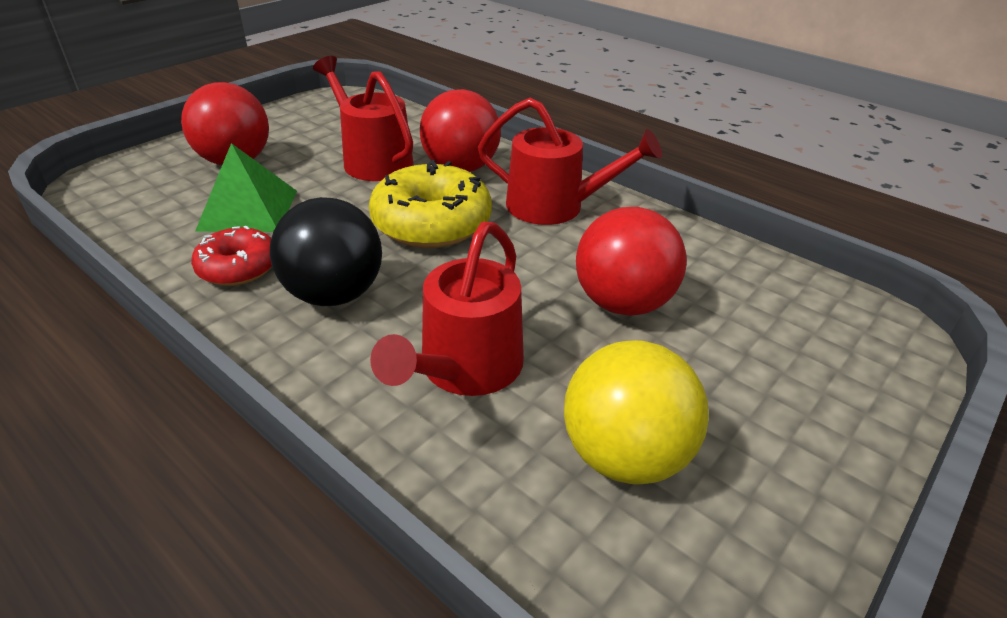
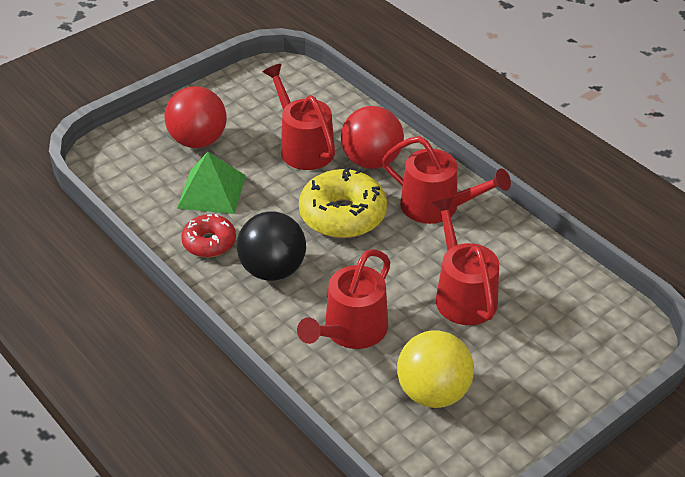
camera: 10 degrees right, 5 degrees up
red ball [576,207,687,316] -> red watering can [432,197,499,325]

